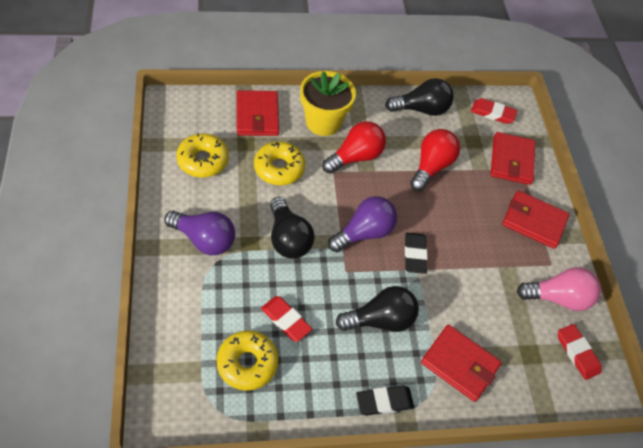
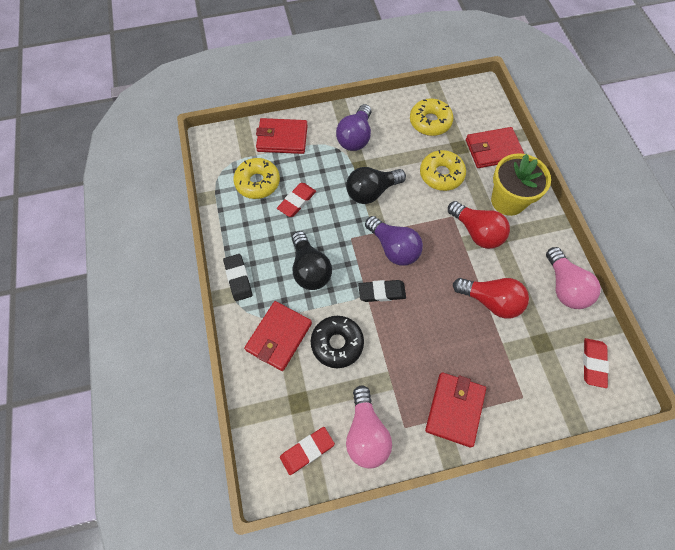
camera: 90 degrees right, 10 degrees up
black light bulb [385,78,454,116] -> pink light bulb [546,247,601,309]
red wallet [491,132,535,185] -> red wallet moved to [256,118,308,154]
none -> black donut [311,316,364,368]

